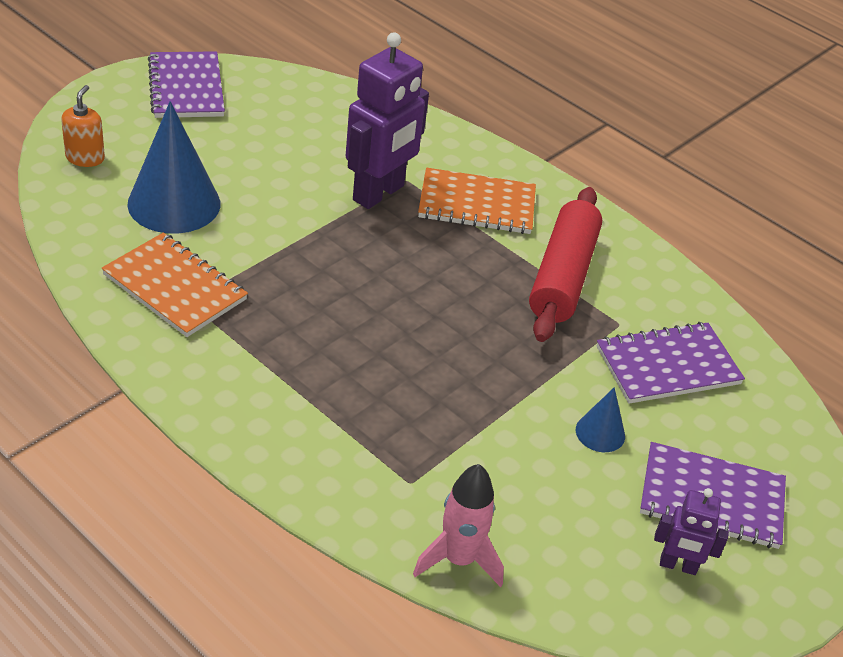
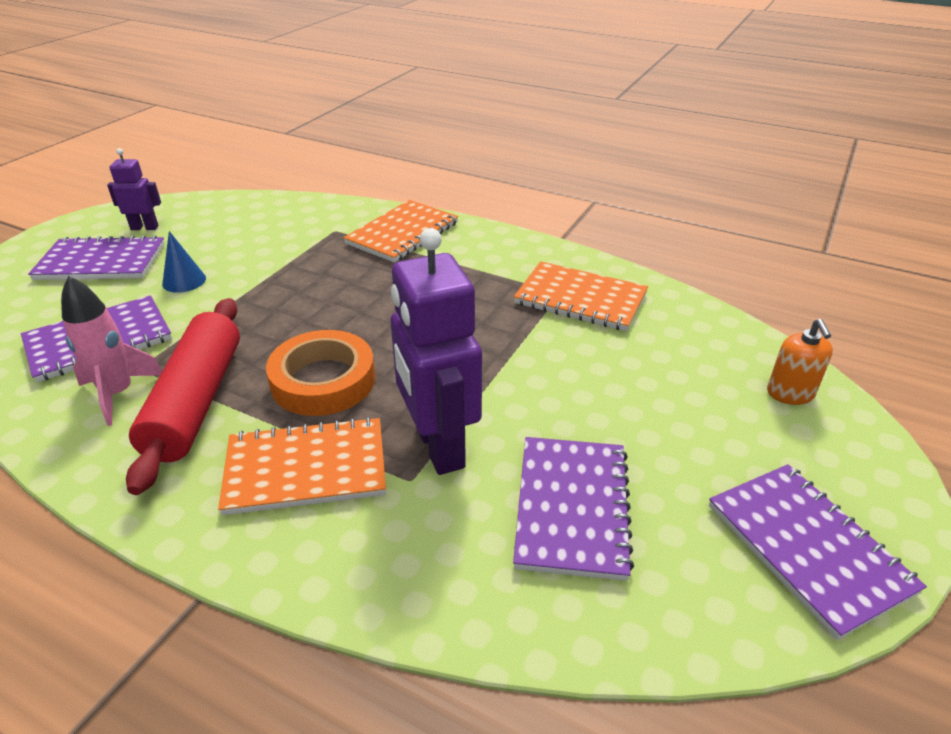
camera: 170 degrees right, 5 degrees down
blue cone [127,101,220,233] -> none
purple robot [346,32,429,209] -> purple robot turned 45 degrees counterclockwise [391,228,482,475]
pink rocket [413,464,504,587] -> pink rocket moved to [61,276,162,426]
none -> orange tape [266,330,375,416]
none -> orange notebook [343,200,458,263]
none -> purple notebook [513,437,634,581]

